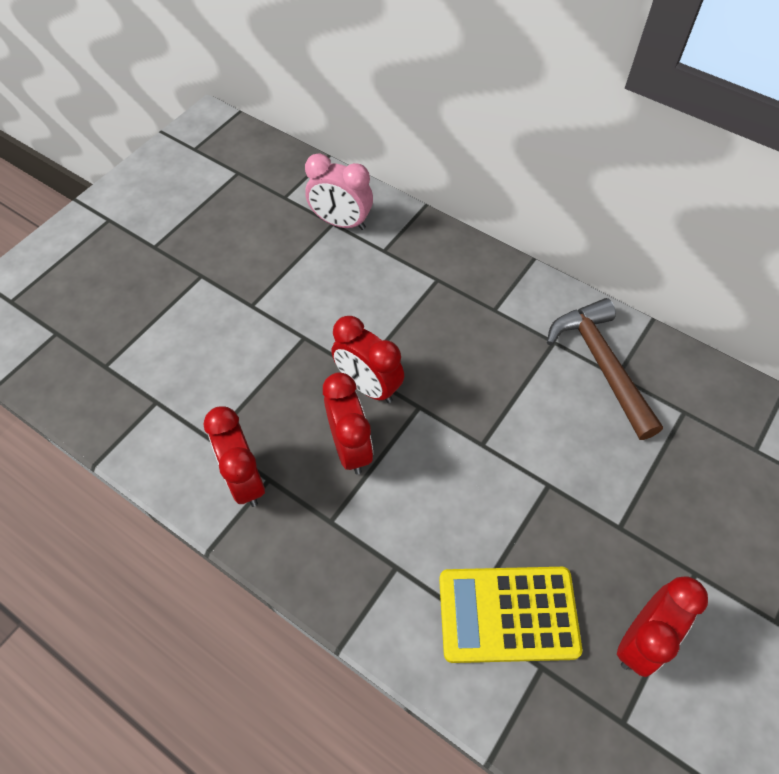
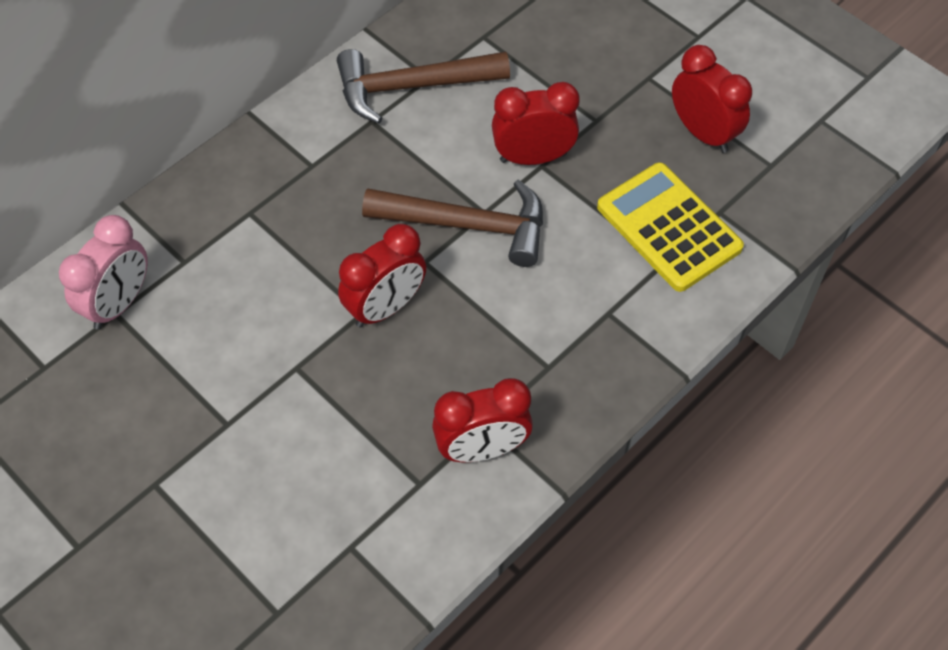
camera: 80 degrees left, 0 degrees up
red clock [323,373,373,475] -> red clock moved to [492,82,580,165]
yellow calculator [439,567,582,663] -> yellow calculator turned 135 degrees clockwise [597,162,744,292]
none -> brown hammer [362,179,543,267]

